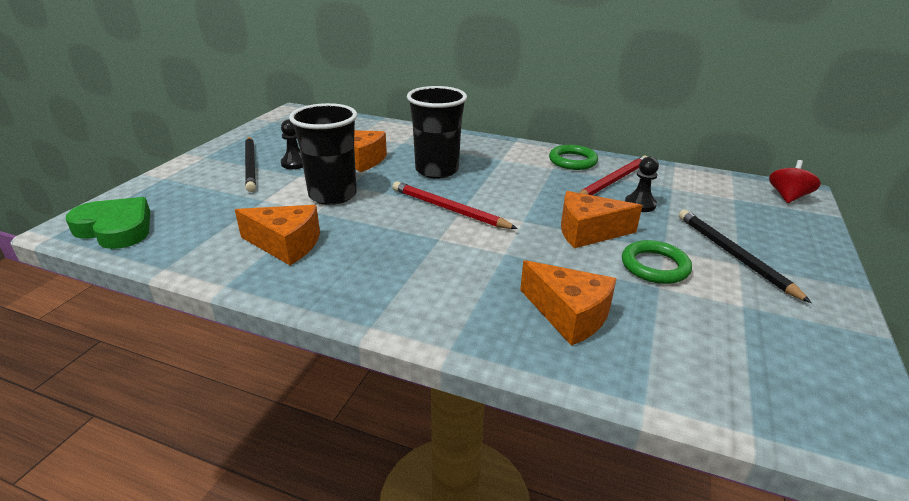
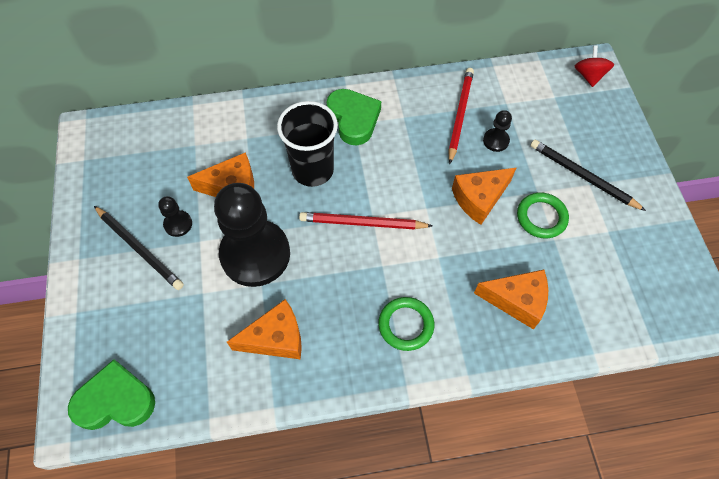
camera: 30 degrees left, 30 degrees up
black cup [289,103,357,205] -> black pawn [214,183,290,287]
green ring [549,145,598,170] -> green ring moved to [378,297,434,351]
none -> green heart [327,89,381,146]

